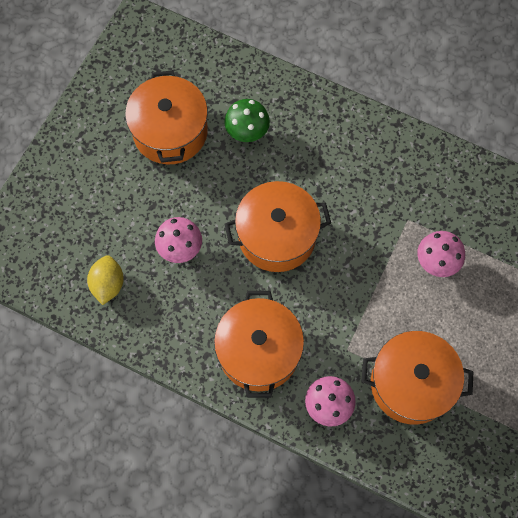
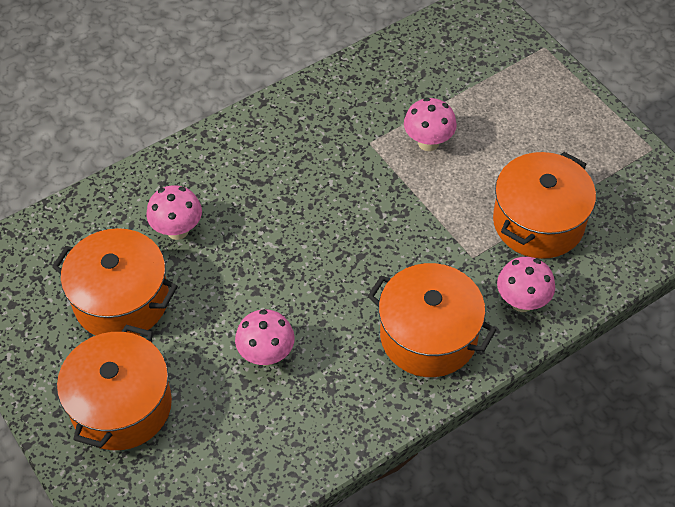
camera: 60 degrees left, 15 degrees down
yellow lemon [87,255,124,305] -> none
green mushroom [224,99,270,142] -> pink mushroom [146,185,202,240]
orange pot [225,181,331,272] -> orange pot moved to [57,325,172,450]

